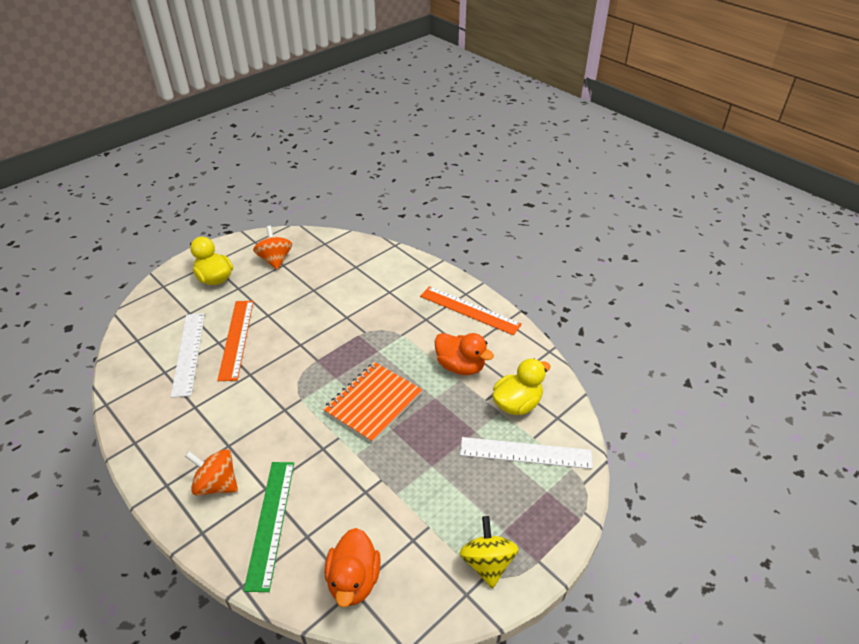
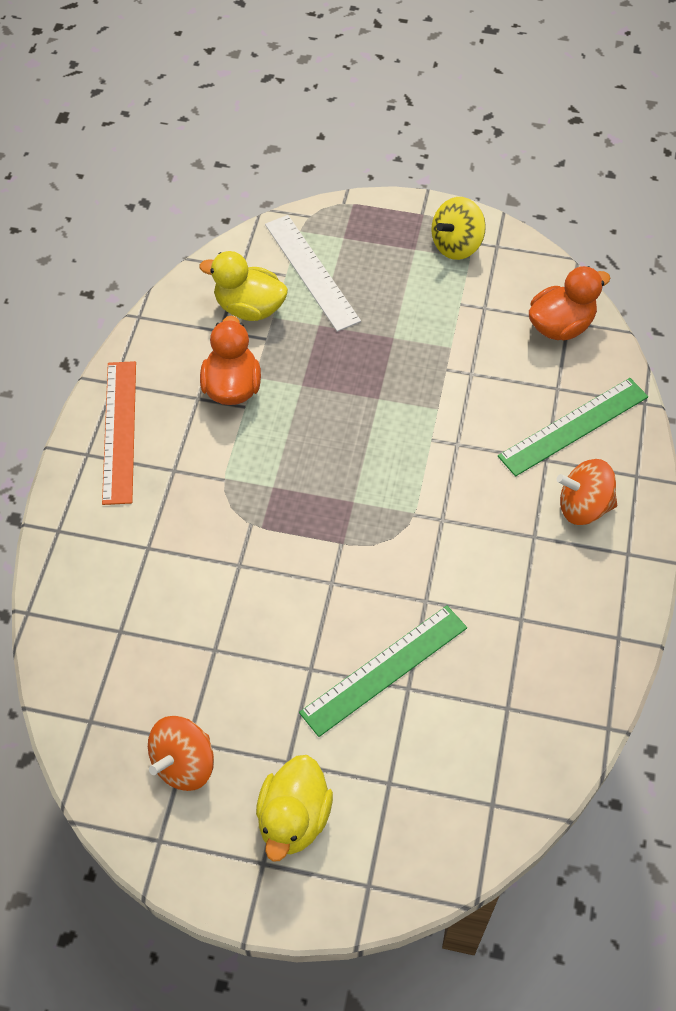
camera: 125 degrees left, 15 degrees up
white ruler [171,313,205,398] -> none
orange spinning top [185,449,238,496] -> orange spinning top turned 105 degrees clockwise [556,459,617,525]
orange ruler [217,301,254,381] -> green ruler [299,605,467,737]
orange notebook [323,362,422,443] -> none

